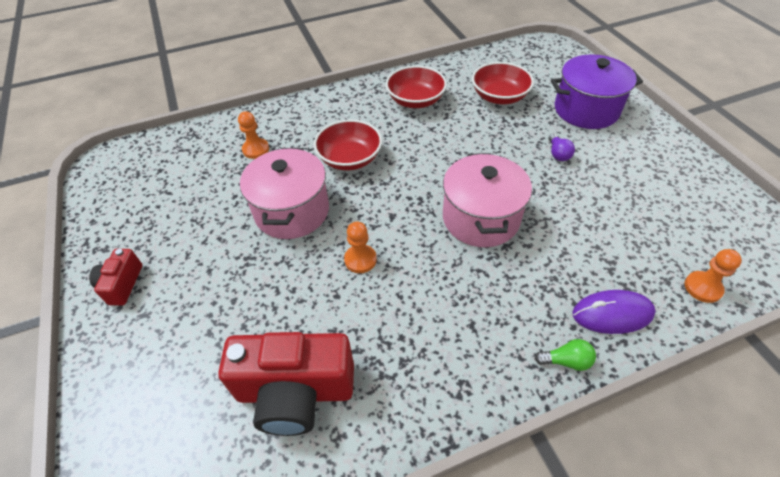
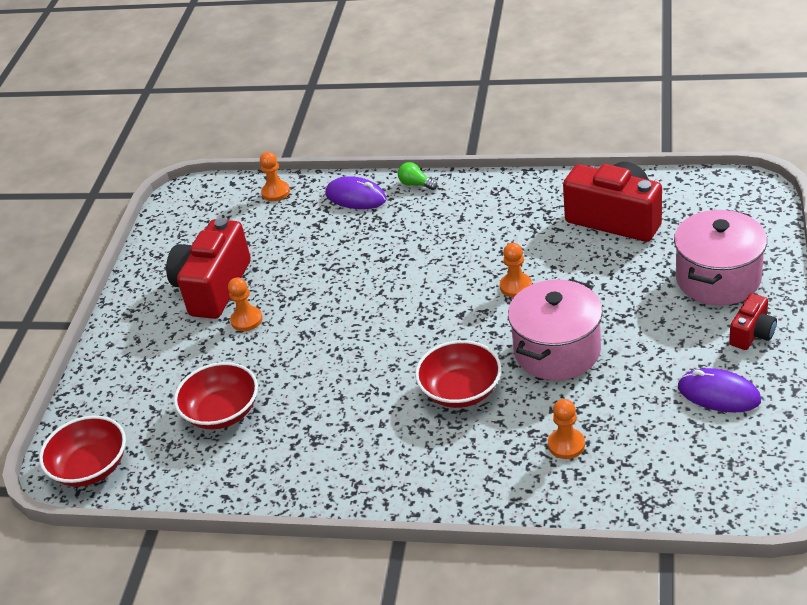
camera: 145 degrees left, 10 degrees down
red bowl [386,66,447,108] -> red bowl moved to [39,416,126,487]
pink pot [443,153,532,247] -> pink pot moved to [674,209,767,305]
purple light bulb [549,134,575,161] -> orange pawn [228,277,263,331]
purple pot [551,54,643,129] -> none
none -> red camera [166,218,251,319]
none -> purple mouse [678,368,761,413]

